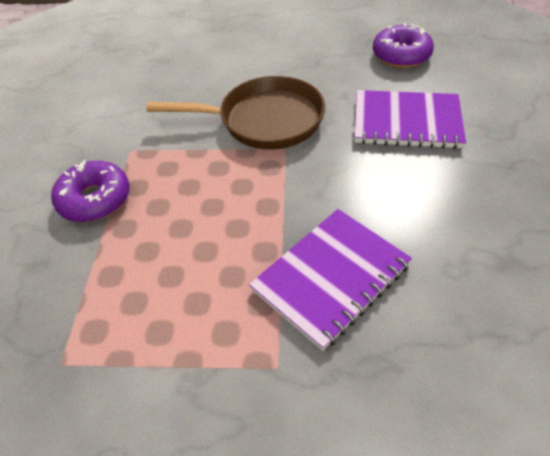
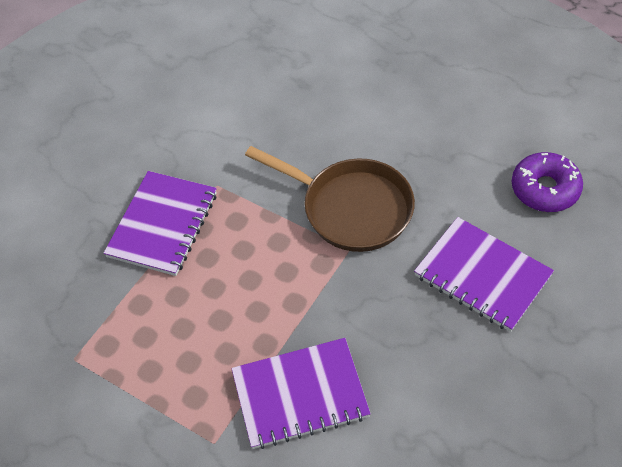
camera: 30 degrees right, 5 degrees up
purple donut [51,160,130,222] -> purple notebook [104,171,217,276]

